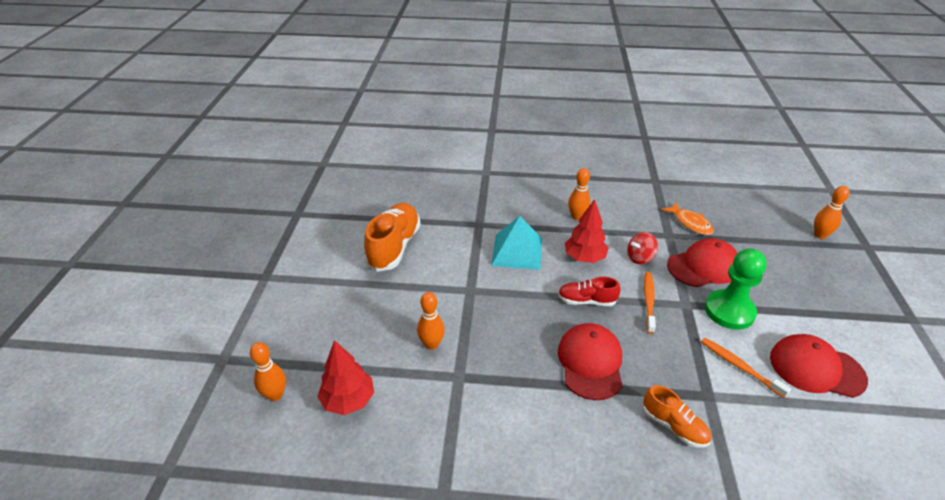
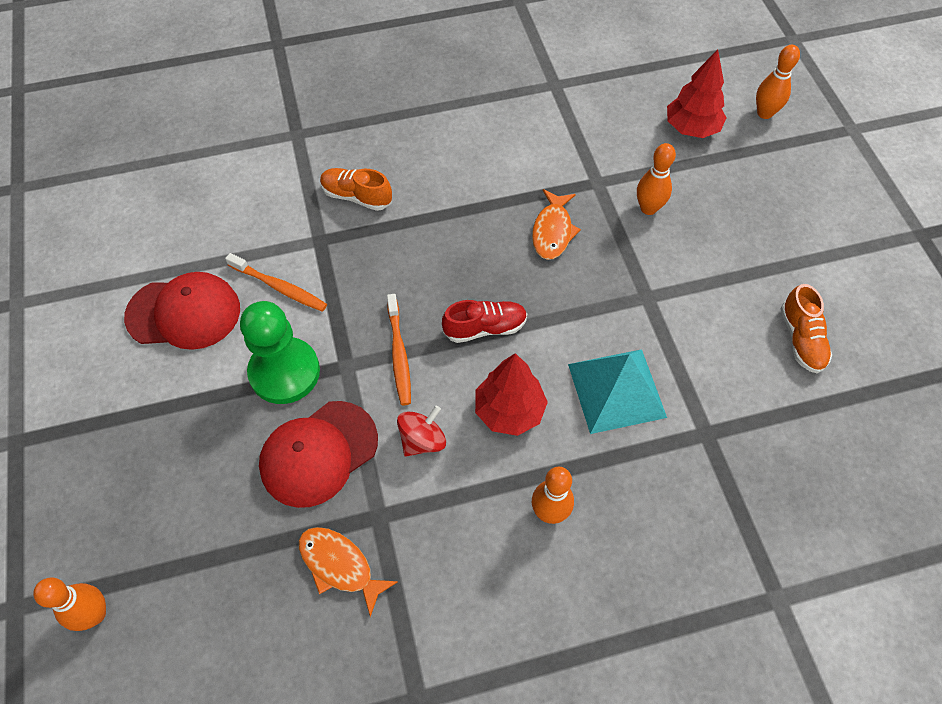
camera: 160 degrees right, 20 degrees up
orange shoe [364,203,421,272] -> orange shoe [781,284,832,373], size x0.57
red cap [558,323,622,400] -> none
none -> orange fish [532,189,581,260]

